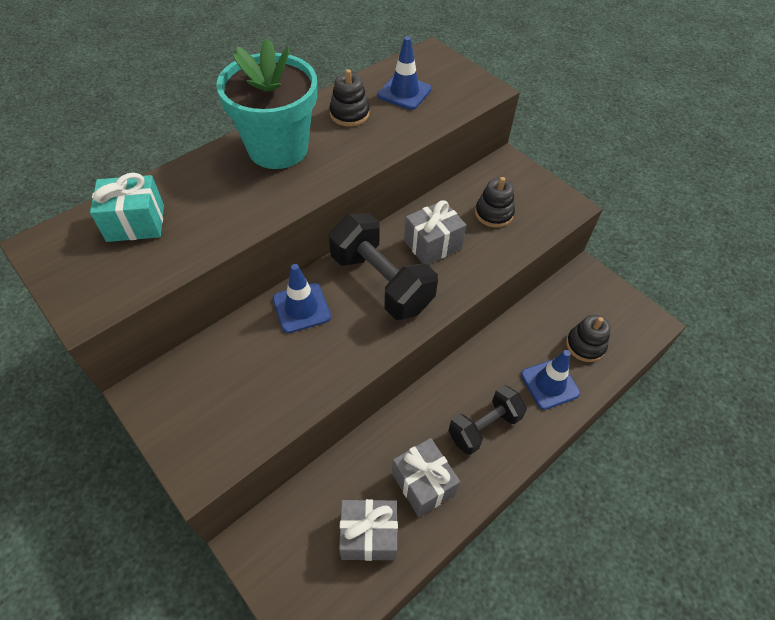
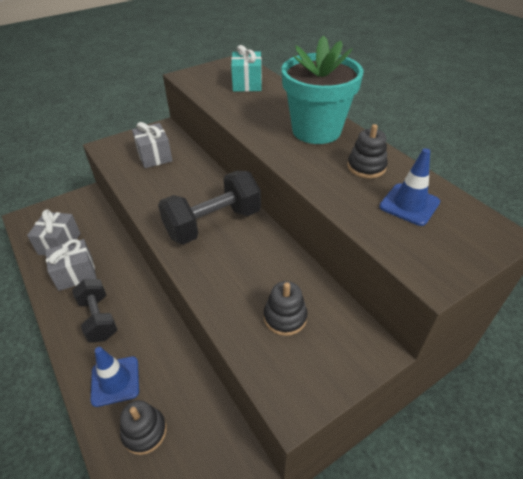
camera: 100 degrees right, 10 degrees down
blue traffic cone [273,264,331,333] -> none
grey gift [404,200,466,265] -> grey gift moved to [132,122,173,168]

